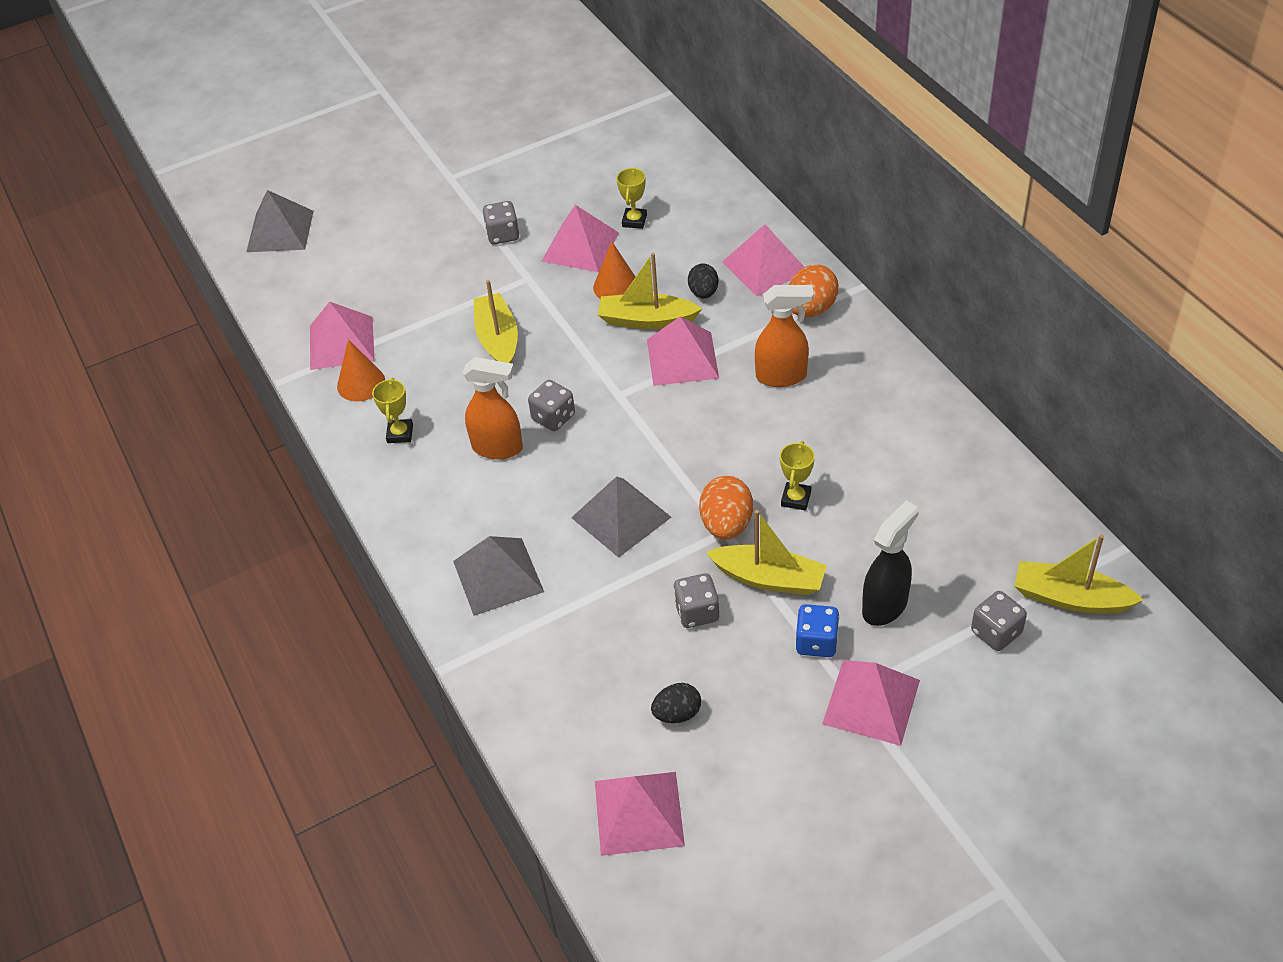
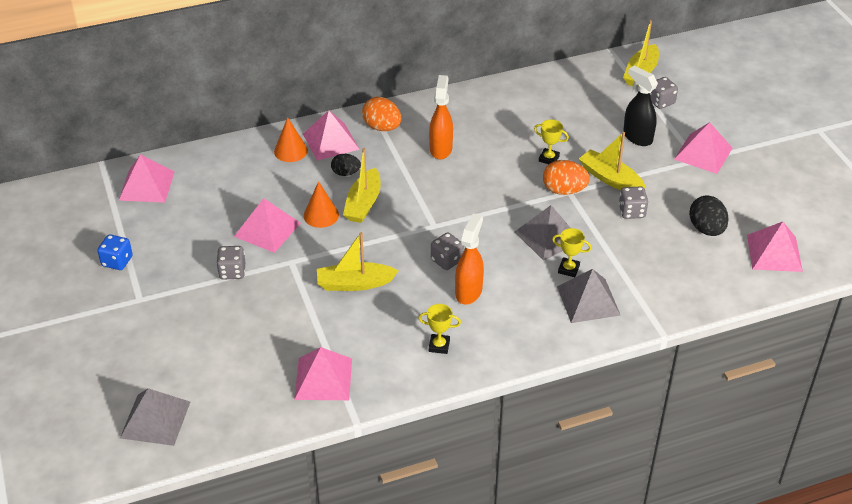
camera: 85 degrees left, 5 degrees down
orange cone [337,339,385,401] -> orange cone moved to [274,117,308,162]
yellow trophy [616,167,647,229] -> yellow trophy moved to [552,228,592,277]
pink pyramid [647,317,719,386] -> pink pyramid moved to [118,154,175,203]
black egg [651,683,701,723] -> black egg [689,195,729,236], size x1.53
yellow boat [706,510,827,595] -> yellow boat turned 75 degrees counterclockwise [579,132,645,190]
blue dice [796,604,840,657] -> blue dice moved to [97,234,133,270]

